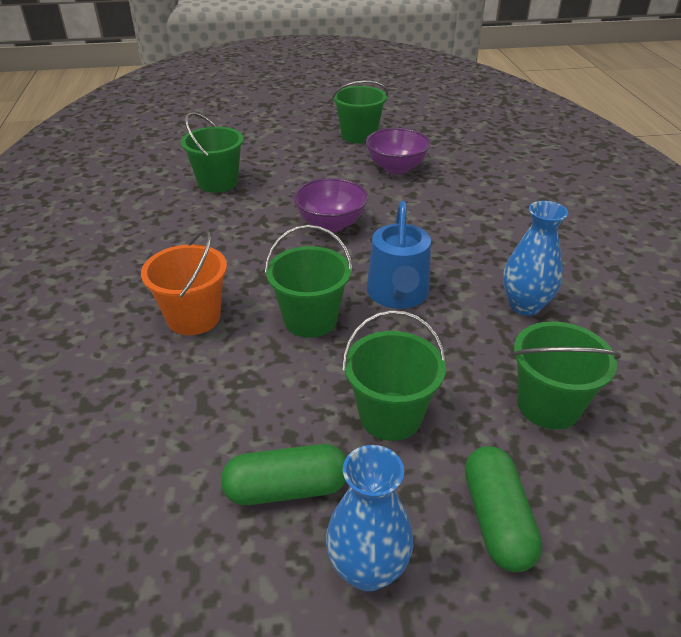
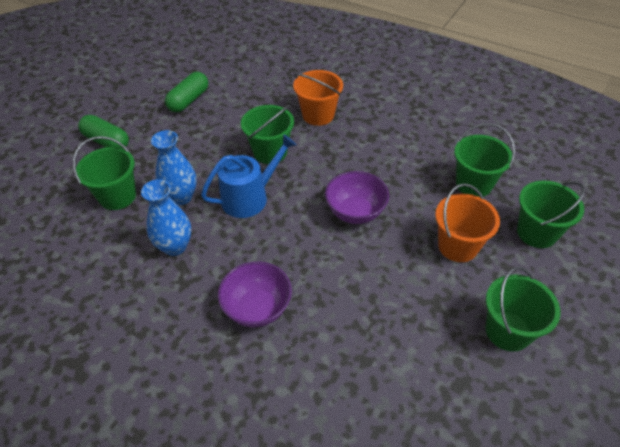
camera: 130 degrees right, 10 degrees up
blue vase [326,445,413,592] -> blue vase moved to [151,130,197,205]
green bucket [342,310,446,441] -> green bucket moved to [517,181,585,248]
purple bowl [366,128,431,174] -> purple bowl moved to [218,261,292,327]
blue watering can [367,201,431,309] -> blue watering can turned 105 degrees clockwise [201,134,297,218]
none -> orange bucket [435,183,500,262]

